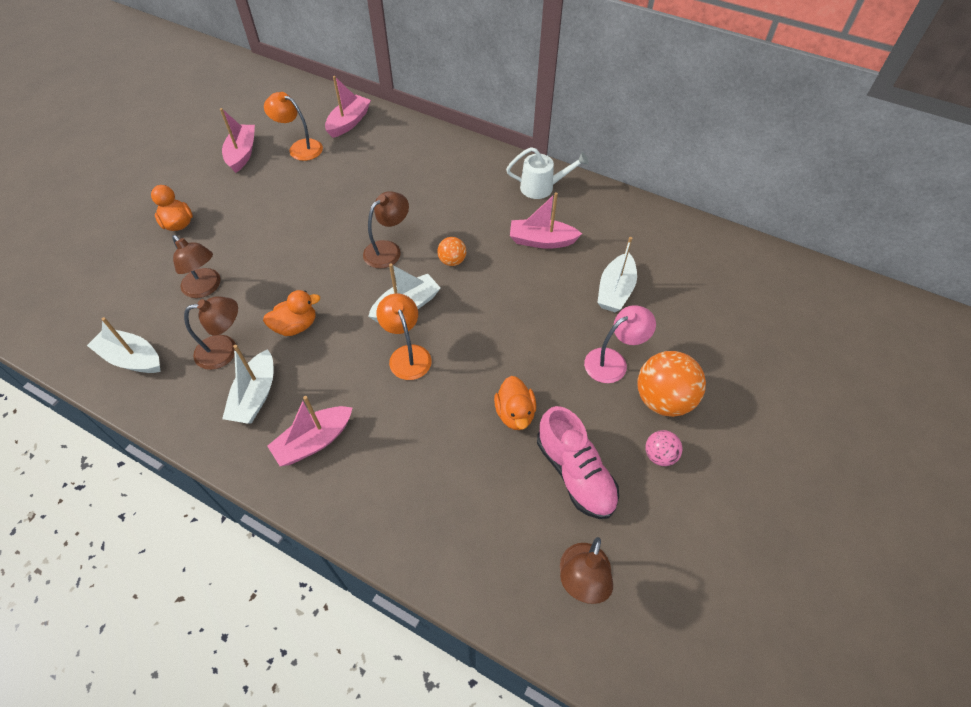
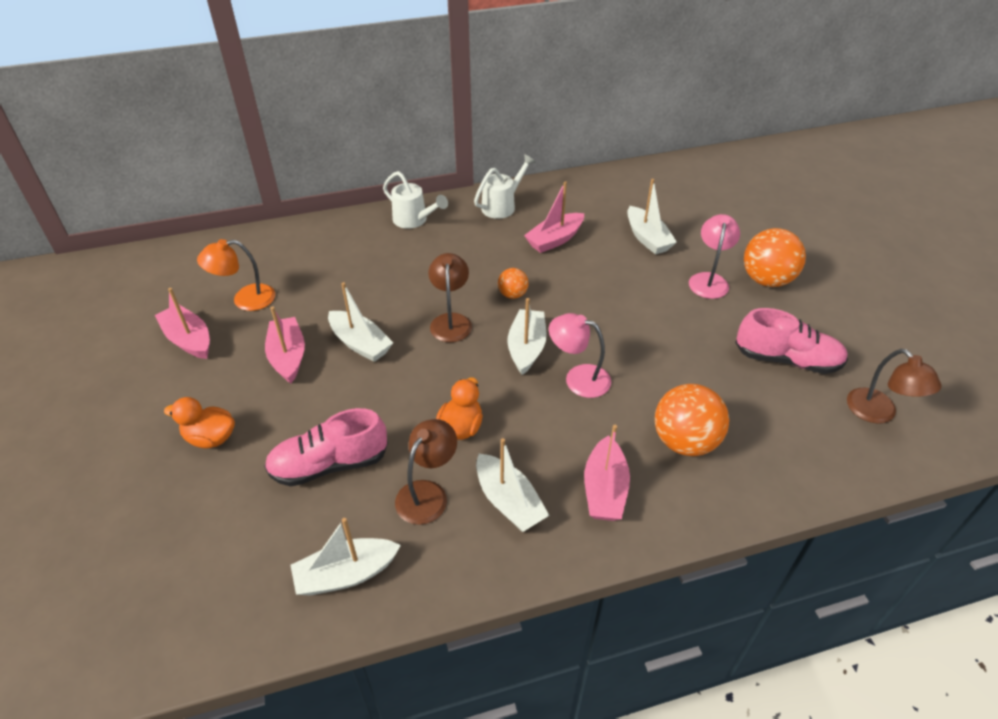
camera: 45 degrees left, 10 degrees down
brown lamp [172,235,221,298] -> pink shoe [264,408,388,486]
pink boat [325,76,371,138] -> pink boat moved to [265,306,305,383]
orange lamp [376,293,432,380] -> pink lamp [549,313,611,398]
orange duck [494,376,536,430] -> none
pink ball [645,430,683,466] -> none
none -> white boat [328,282,393,362]
none -> white watering can [383,171,448,229]
none -> orange ball [655,384,729,456]

